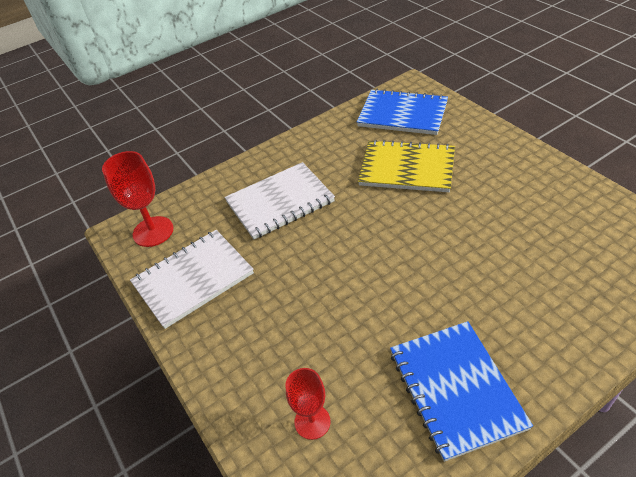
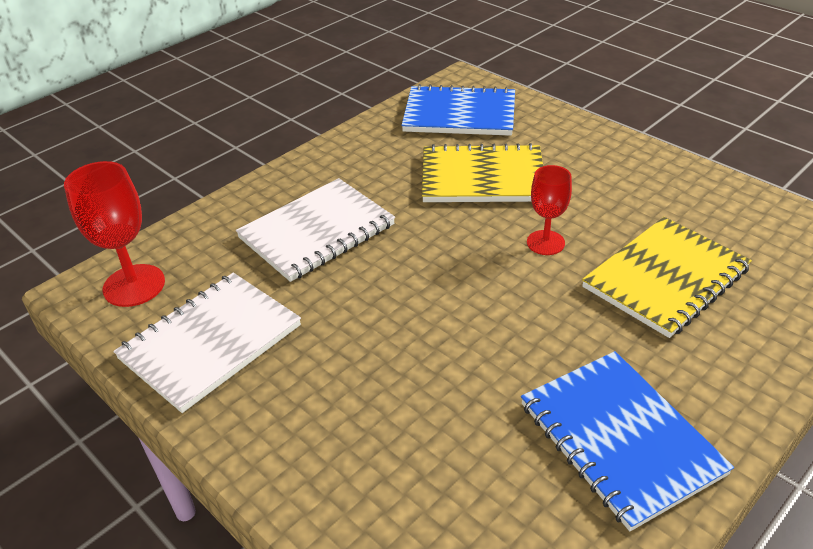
camera: 15 degrees left, 5 degrees down
red goblet [285,368,331,440] -> red goblet moved to [527,165,572,255]
none -> yellow notebook [582,217,752,338]

